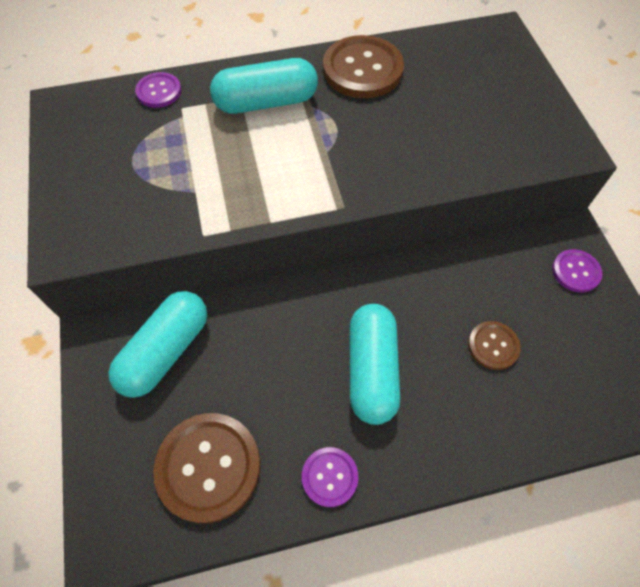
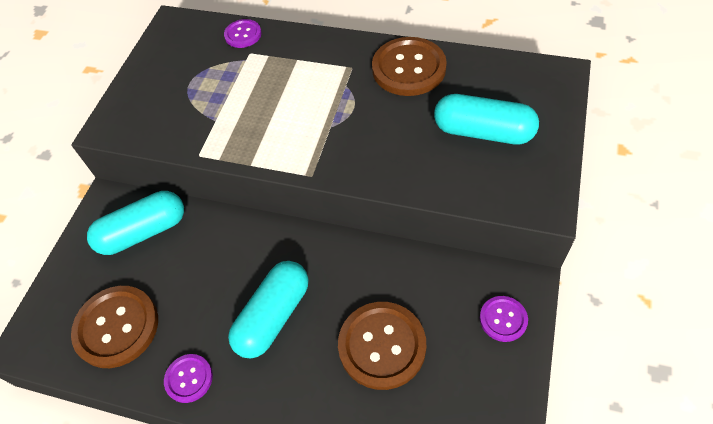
camera: 35 degrees right, 5 degrees down
turquoise capsule [210,58,318,114] -> turquoise capsule moved to [434,94,539,144]
brown button [468,321,521,370] -> brown button [338,302,426,390], size x1.85

